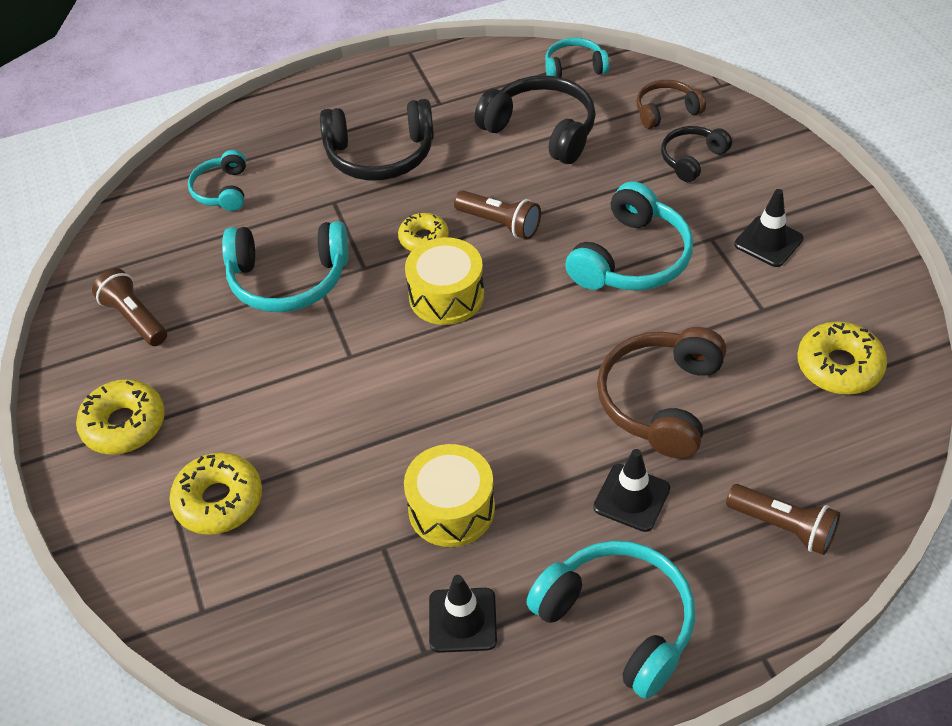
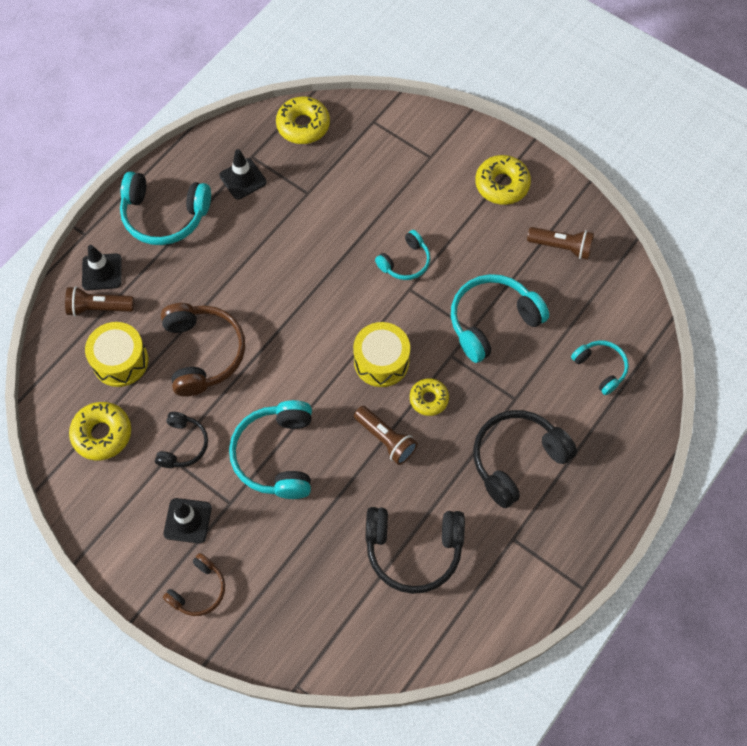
camera: 145 degrees right, 15 degrees up
yellow donut [170,452,262,535] -> yellow donut moved to [276,96,330,144]
yellow drum [404,444,495,547] -> yellow drum moved to [85,322,148,387]
brown flashlight [454,191,541,240] -> brown flashlight turned 135 degrees counterclockwise [354,406,418,465]
turquoise headphones [545,38,609,78] -> turquoise headphones moved to [375,230,430,280]
black traffic cone [593,449,670,532] -> black traffic cone moved to [82,245,122,290]
brown headphones [636,80,706,129] -> brown headphones moved to [163,553,225,616]
black headphones [661,126,732,182] -> black headphones moved to [155,412,208,468]

